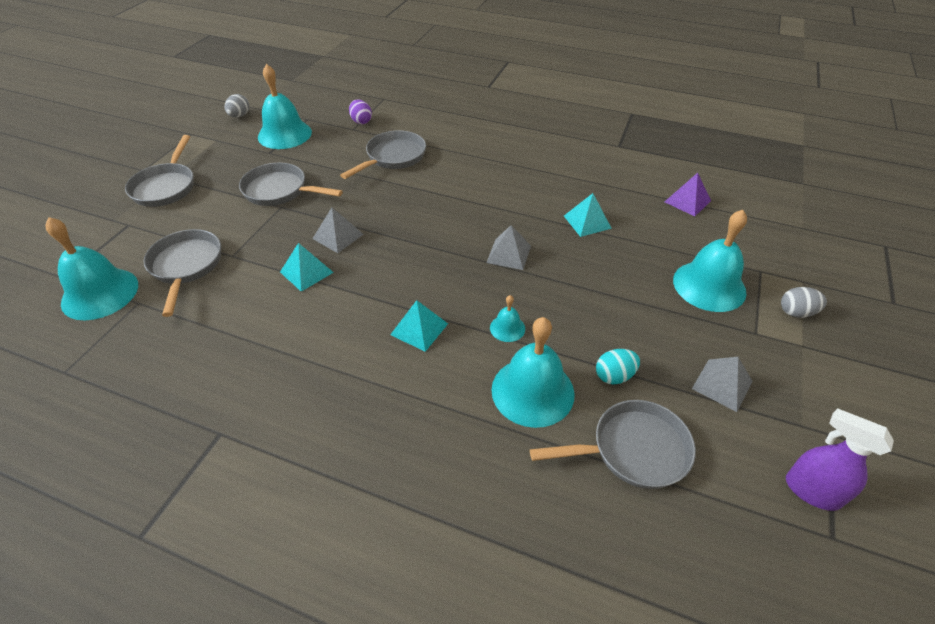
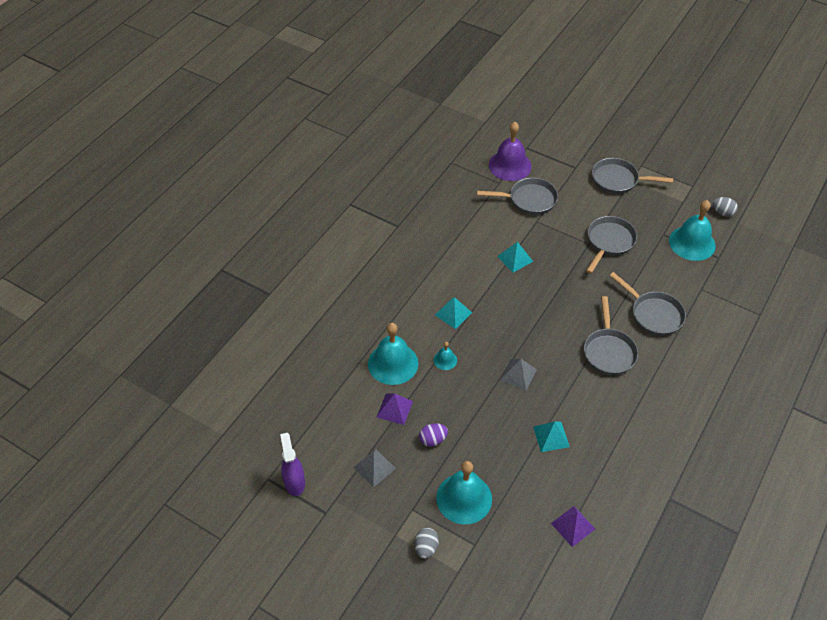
camera: 100 degrees right, 5 degrees up
turquoise bell [45,217,138,320] -> purple bell [489,122,532,181]
grey pyramid [312,208,364,253] -> none
purple egg [349,99,372,124] -> purple egg moved to [419,423,448,447]
grey pan [530,400,696,489] -> grey pan moved to [584,296,638,375]
turquoise egg [596,349,640,385] -> purple pyramid [377,393,413,425]
purple spray bottle [786,408,894,511] -> purple spray bottle turned 60 degrees counterclockwise [280,433,305,496]

